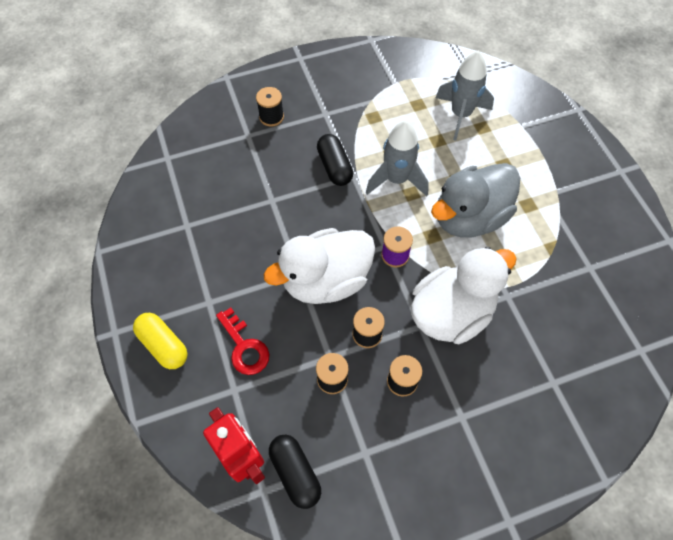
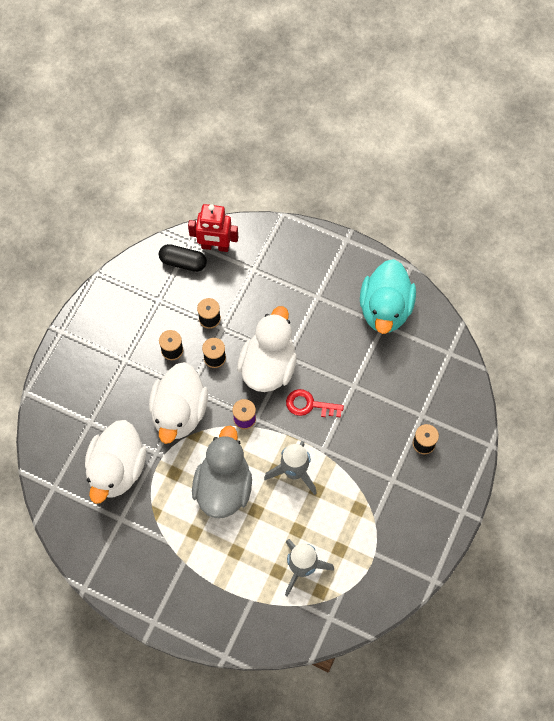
camera: 135 degrees right, 5 degrees up
yellow capsule [133,313,188,369] -> none
red key [216,307,270,375] -> red key moved to [286,389,344,417]
black capsule [317,134,353,186] -> none
none -> white duck [85,420,146,504]
none -> turquoise duck [360,259,416,334]

